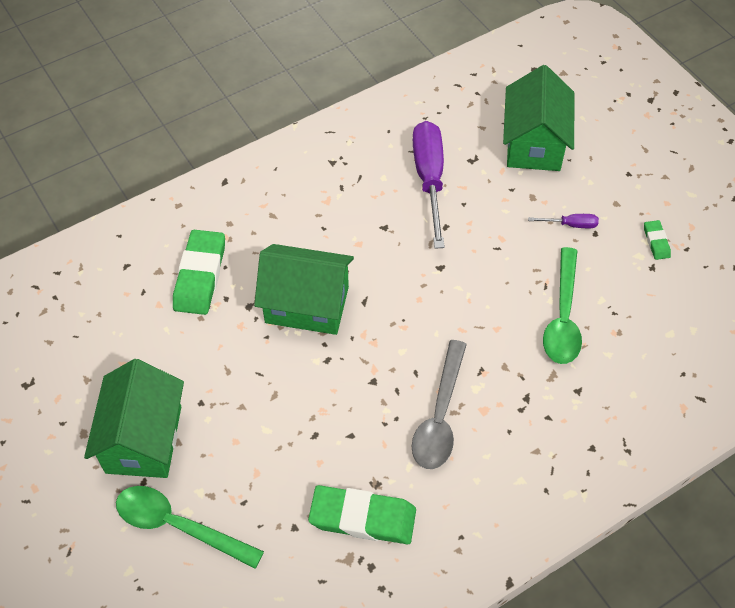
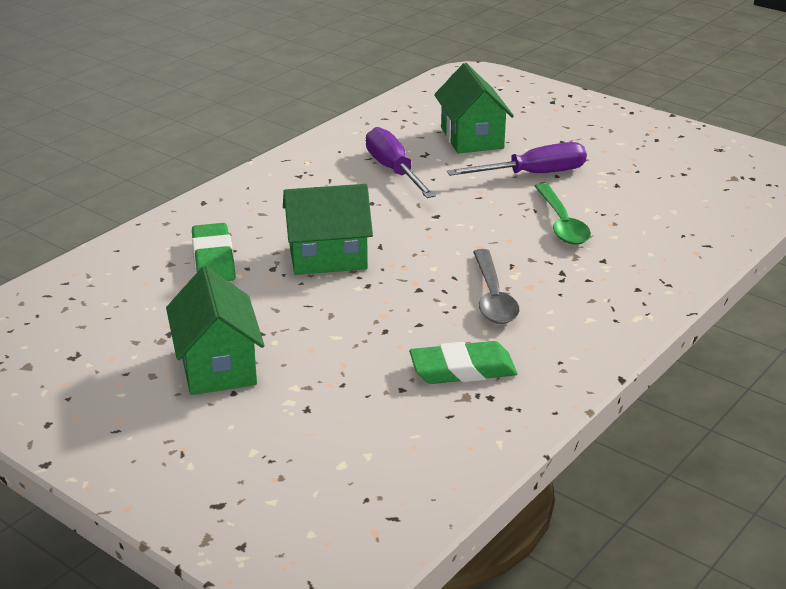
camera: 20 degrees left, 25 degrees down
green spoon [116,486,264,569] -> none
purple screwdriver [528,214,599,228] -> purple screwdriver [447,142,587,176], size x2.26
green eraser [644,220,671,260] -> none

